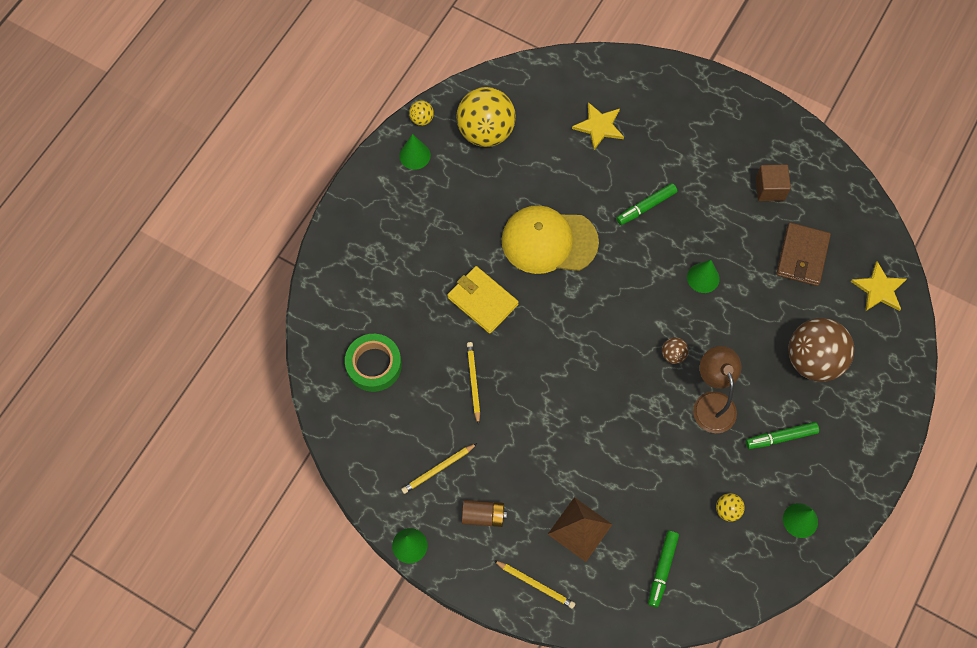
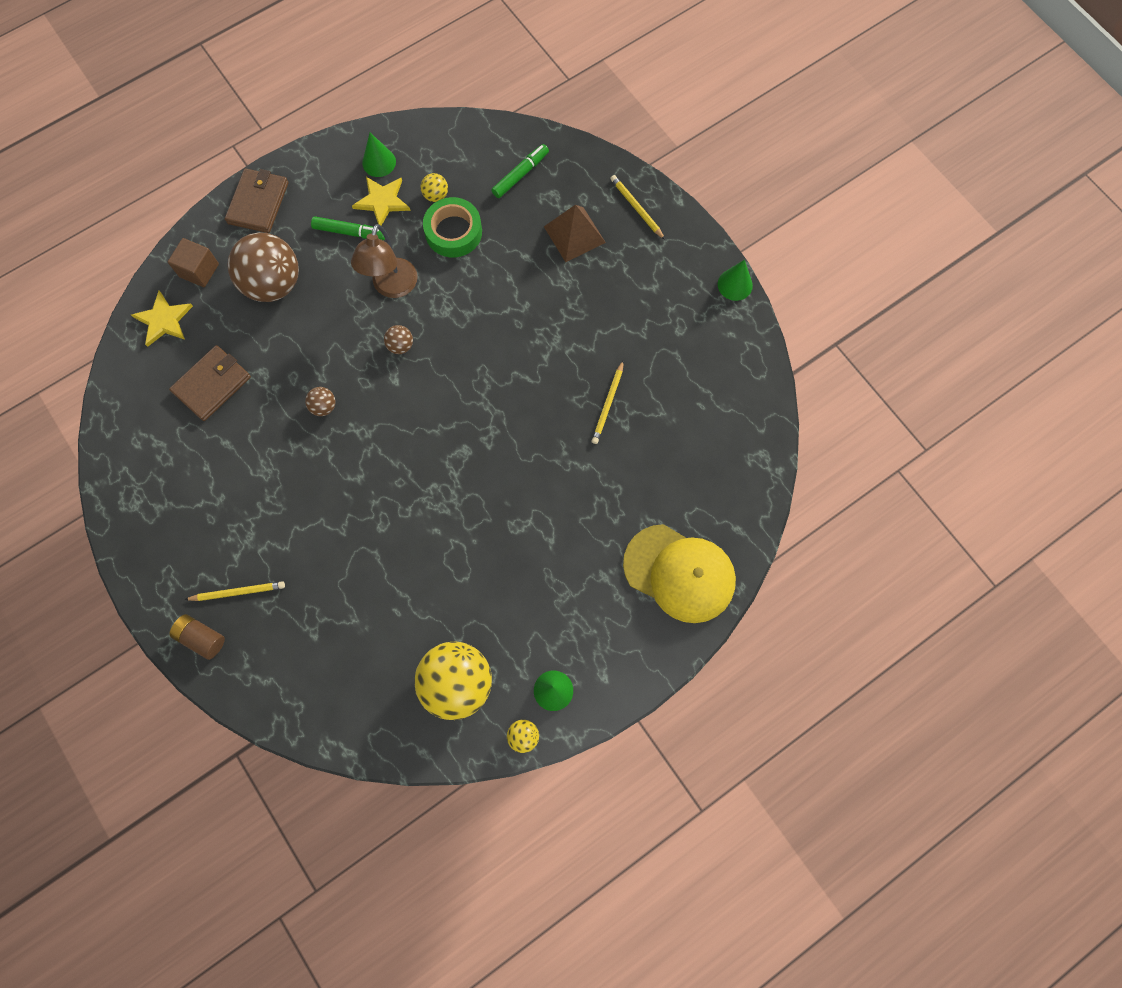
camera: 155 degrees left, 5 degrees up
green tape [345,334,402,392] -> green tape moved to [423,197,482,258]
yellow pencil [401,443,477,494] -> yellow pencil moved to [184,581,285,601]
yellow wallet [447,266,519,334] -> none
brown battery [462,500,507,527] -> brown battery moved to [169,614,225,660]
yellow cap [502,205,599,274] -> yellow cap moved to [623,524,736,623]
yellow star [572,102,624,150] -> yellow star moved to [352,177,411,226]
green marker [616,183,677,225] -> none
green cone [687,260,720,293] -> brown ball [305,387,336,416]
brown cube [755,164,791,201] -> brown cube moved to [168,238,219,287]
none -> brown wallet [225,168,289,233]

